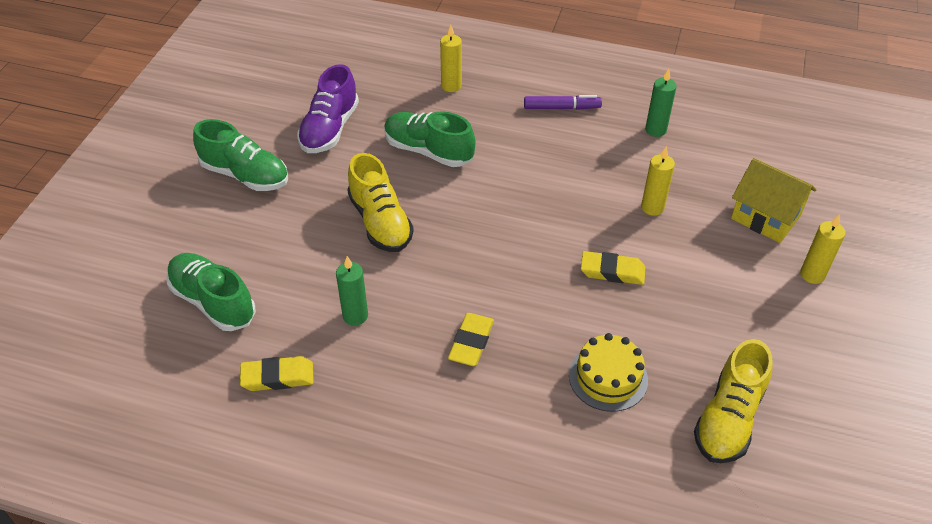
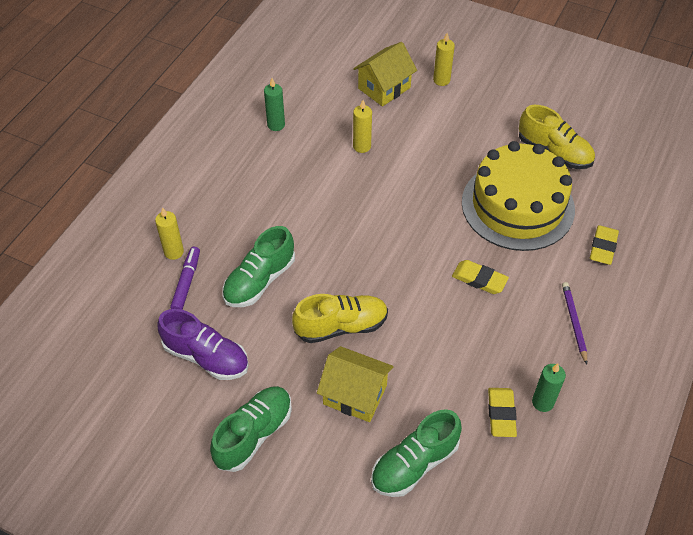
camera: 80 degrees left, 5 degrees up
green candle [336,256,368,326] -> green candle moved to [532,363,566,412]
purple marker [524,95,602,110] -> purple marker moved to [170,247,200,310]
yellow cake [569,333,648,412] -> yellow cake [462,141,575,251], size x2.02
yellow eraser [581,251,645,285] -> yellow eraser moved to [590,225,619,265]
none -> yellow house [317,346,393,422]
none -> purple pencil [562,282,587,364]

